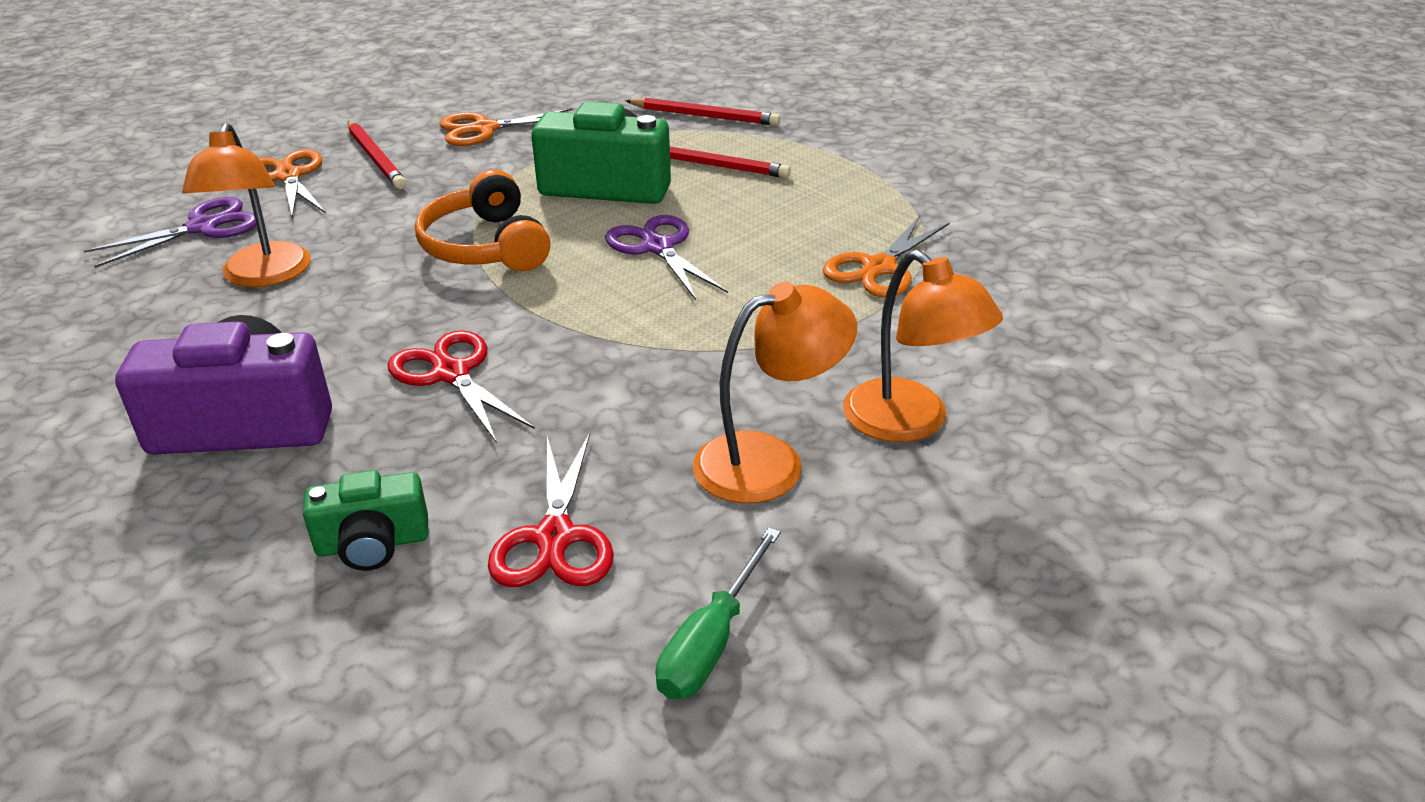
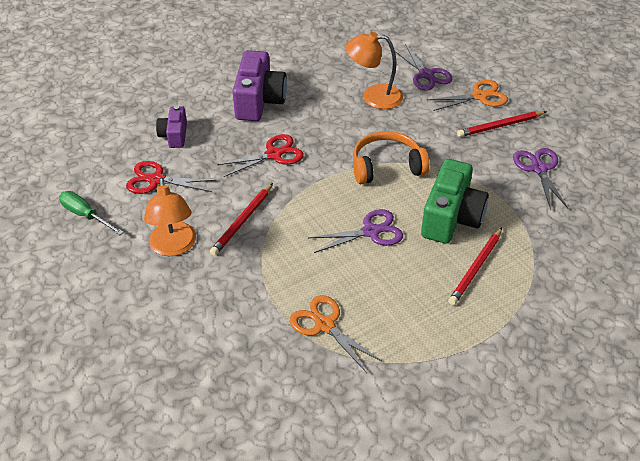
camera: 100 degrees right, 10 degrees up
green camera [303,470,428,571] -> purple camera [156,105,187,148]
orange scissors [439,108,572,146] -> purple scissors [513,148,568,210]
red pencil [625,98,780,126] -> red pencil moved to [210,183,273,256]
orange lamp [843,250,1003,442] -> none

